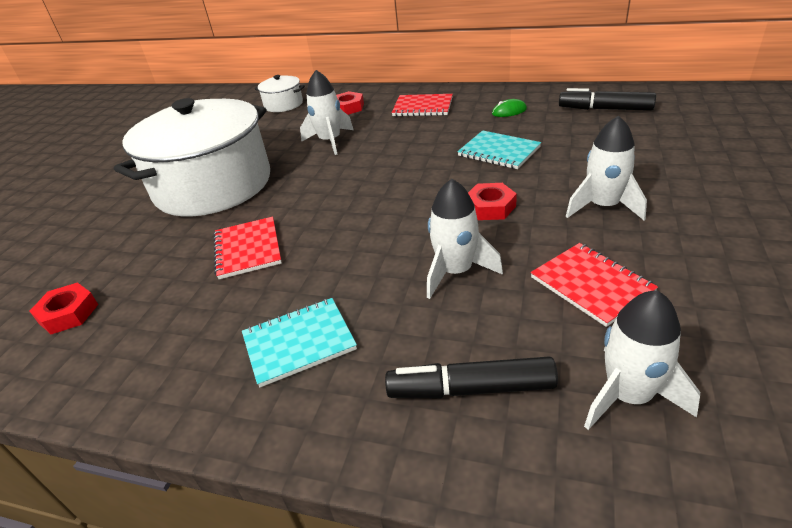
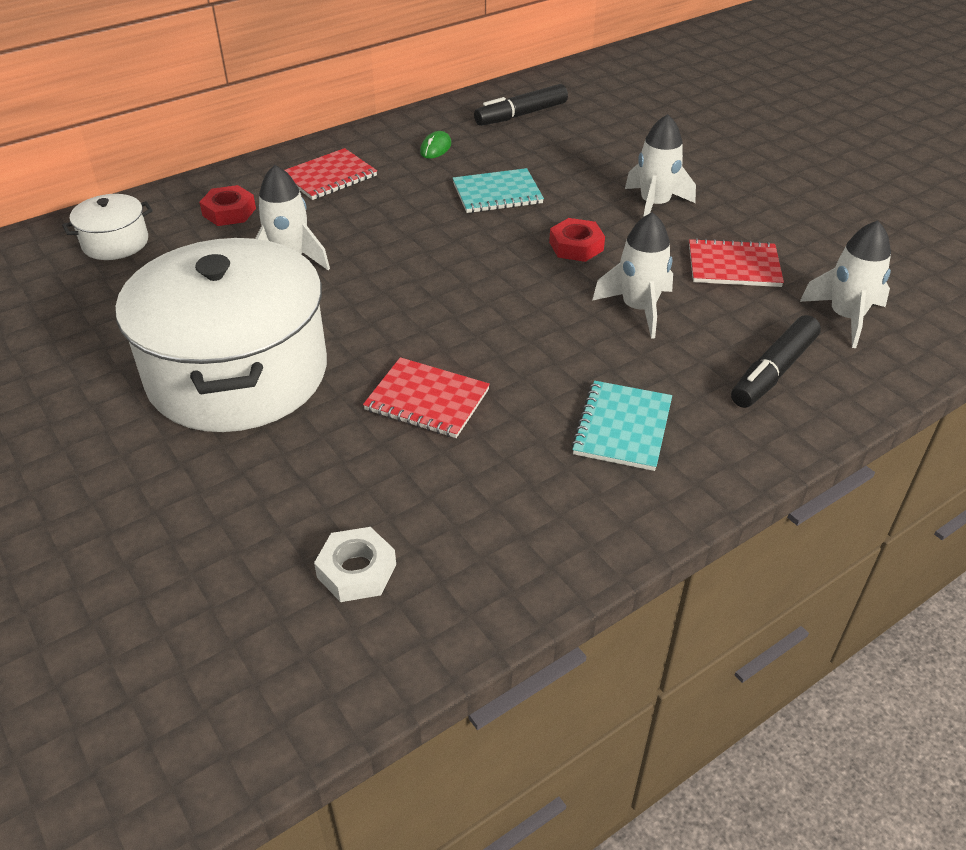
camera: 55 degrees left, 5 degrees up
red nut [29,282,98,334] -> white nut [314,527,396,602]

